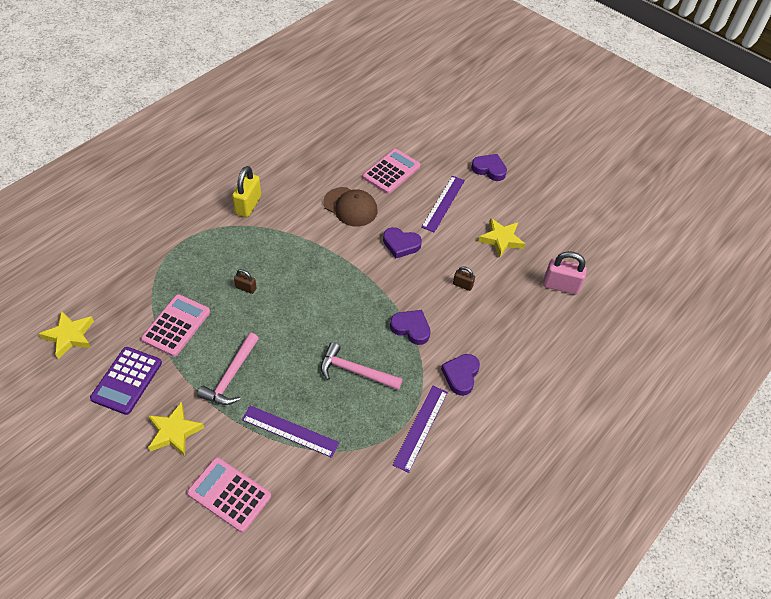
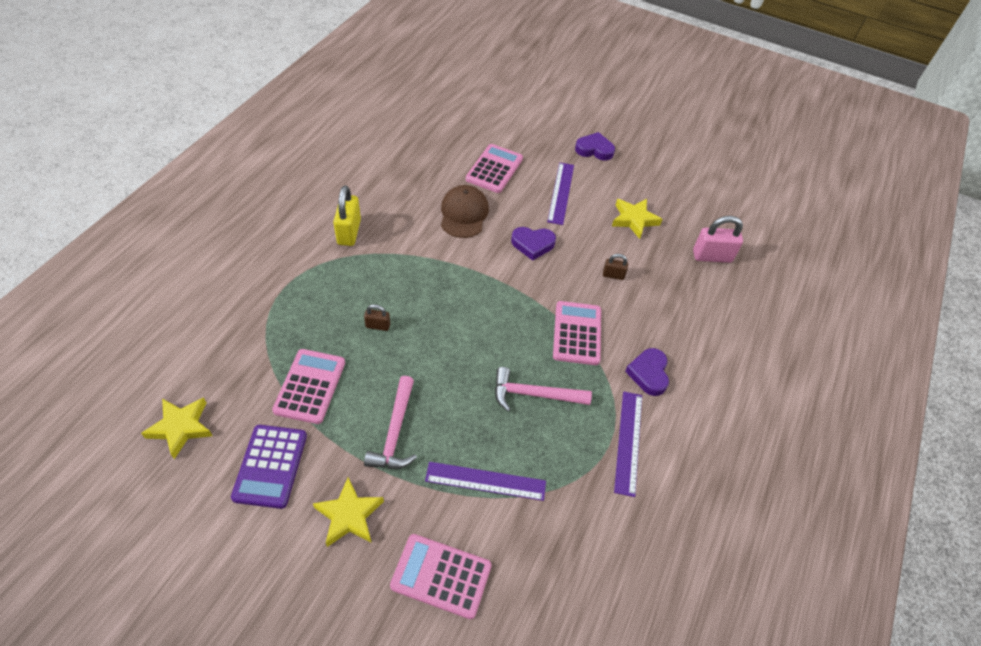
camera: 15 degrees left, 0 degrees up
brown cap [323,187,378,226] -> brown cap turned 105 degrees counterclockwise [441,185,489,238]
purple heart [390,310,431,345] -> pink calculator [553,301,601,365]

